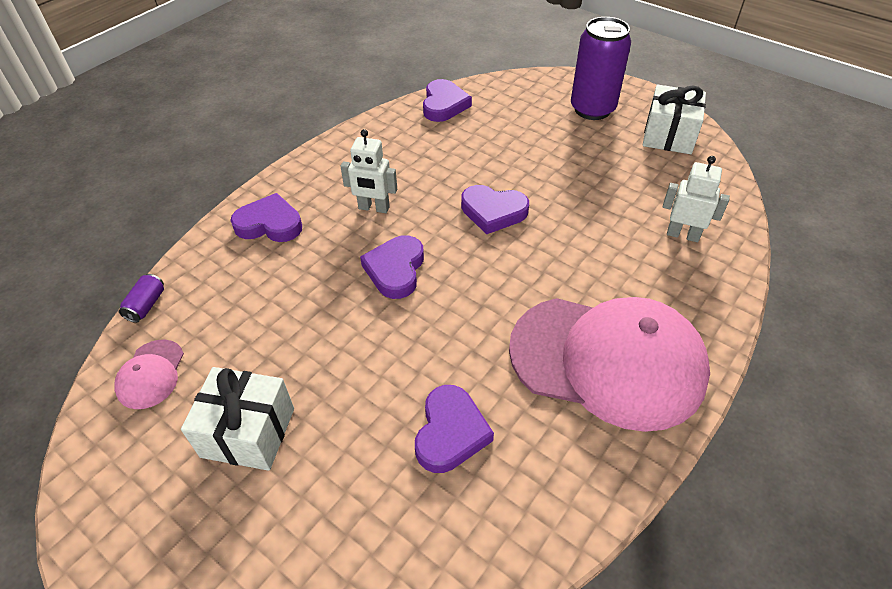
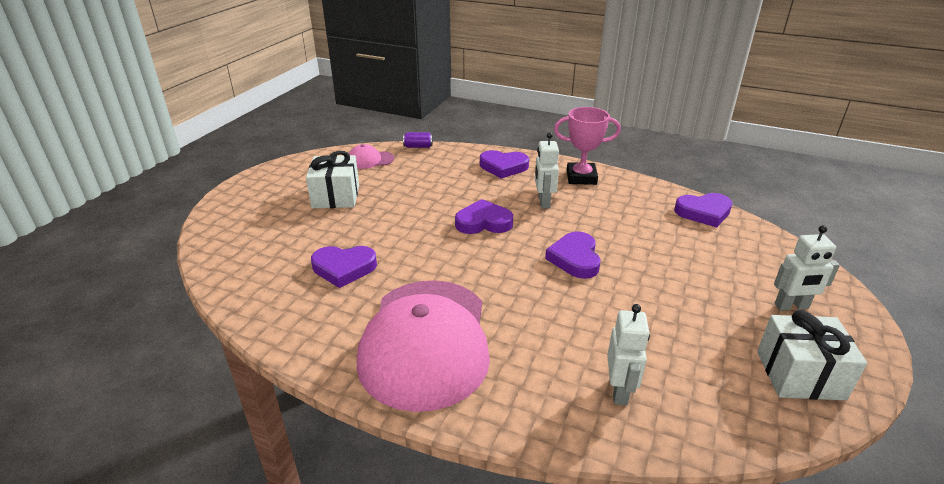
camera: 75 degrees right, 15 degrees down
purple heart [230,193,302,242] -> purple heart turned 105 degrees clockwise [480,150,529,179]
purple can [571,17,631,120] -> white robot [774,225,840,311]
none -> pink trophy [554,107,621,185]

